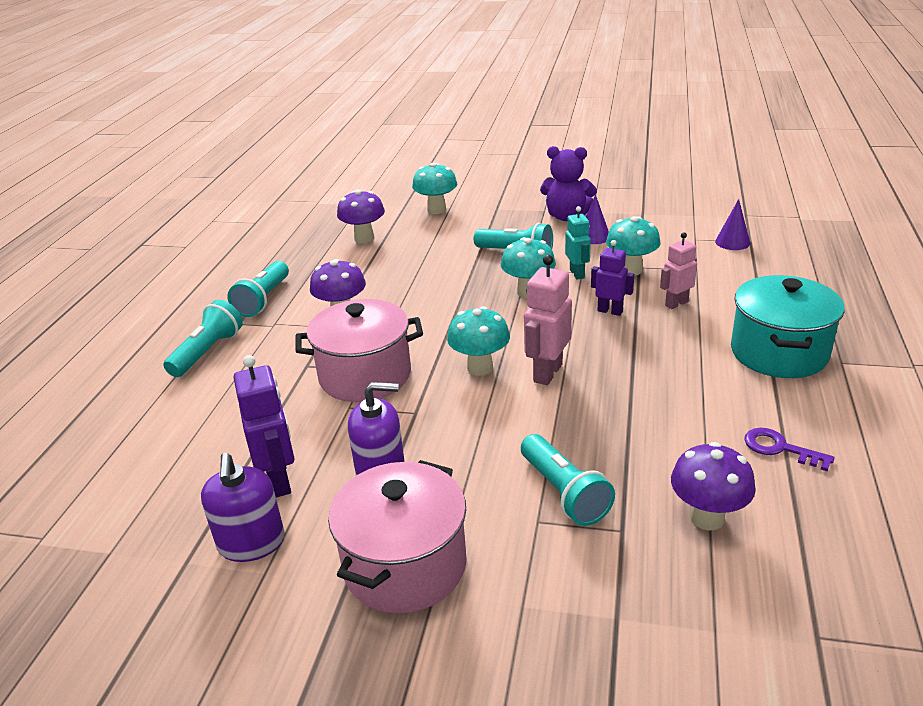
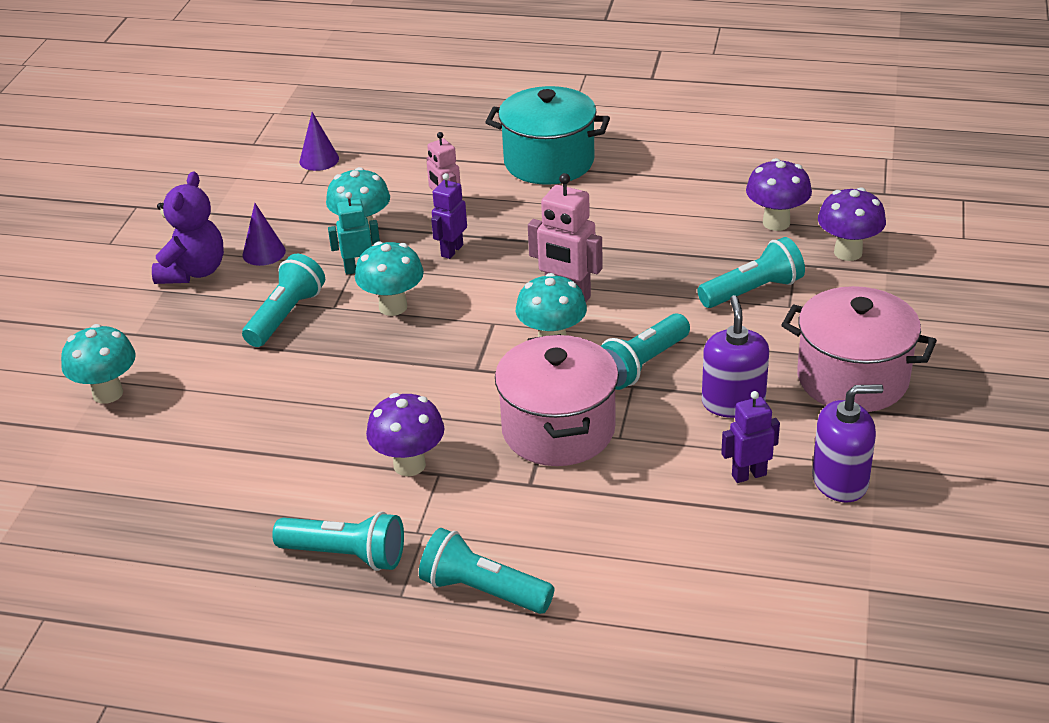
camera: 90 degrees left, 5 degrees up
purple robot [234,355,295,497] -> purple robot [721,391,780,483], size x0.66
purple mushroom [337,189,385,243] -> purple mushroom moved to [818,187,886,261]
purple key [744,428,835,471] -> none
none -> turquoise flashlight [601,313,690,390]

